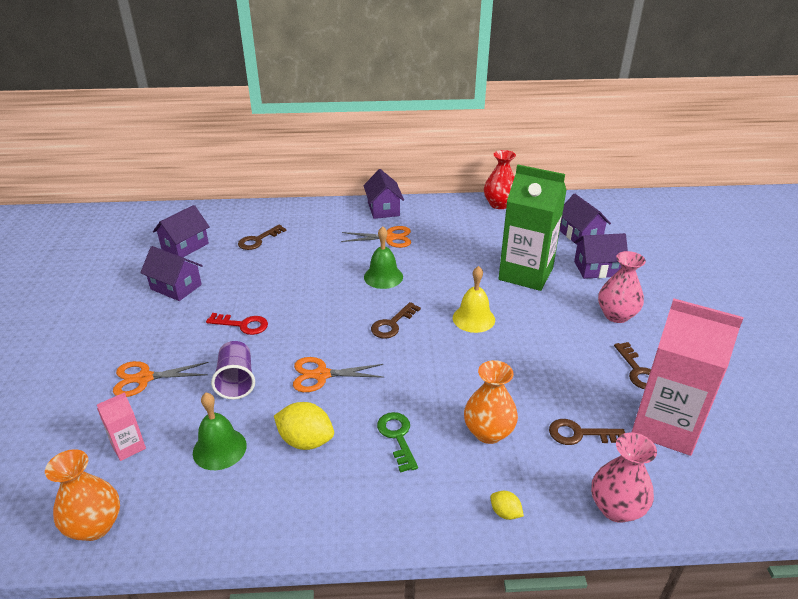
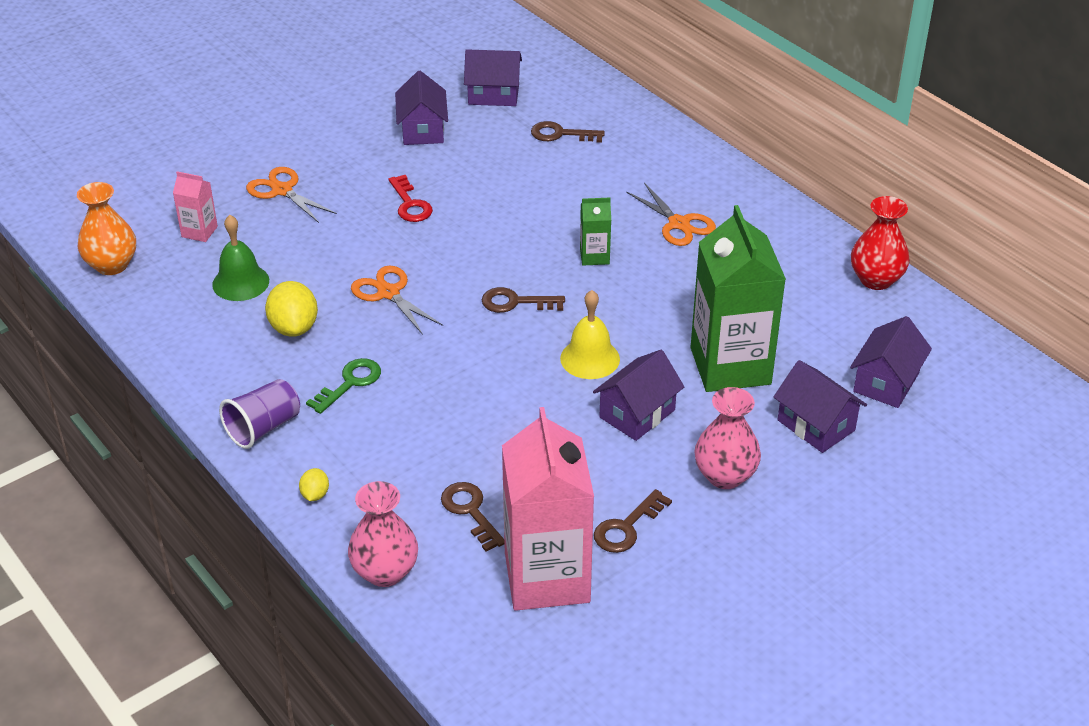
camera: 55 degrees right, 5 degrees up
purple cup [211,341,255,399] -> purple cup moved to [219,379,300,449]
purple house [363,169,404,219] -> purple house moved to [593,350,684,441]
green bell [364,226,403,289] -> green carton [580,198,611,266]
orange vase [464,360,518,444] -> none

